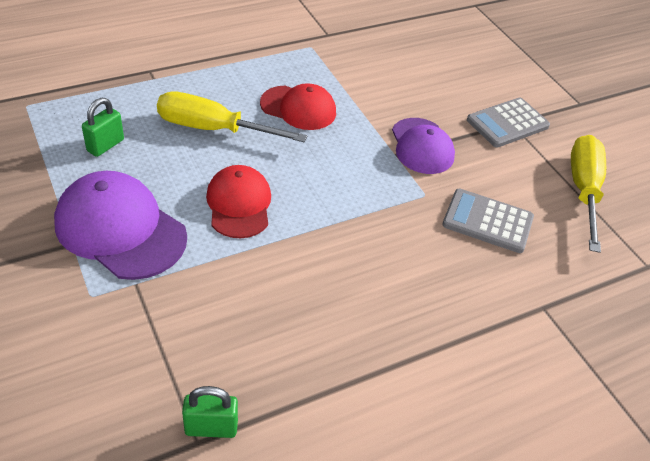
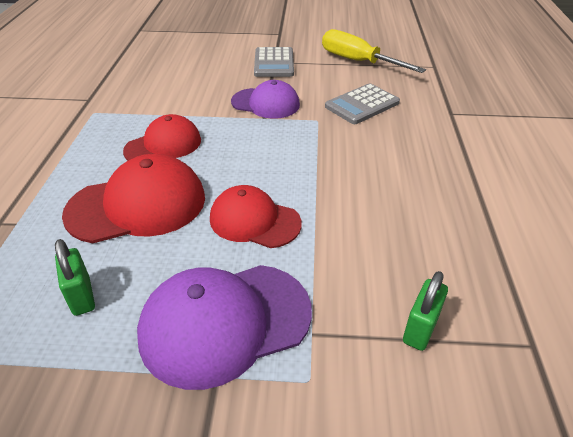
camera: 55 degrees left, 5 degrees down
yellow screwdriver [157,91,307,142] -> red cap [62,154,205,243]
green padlock [182,386,238,438] -> green padlock moved to [403,271,448,351]

